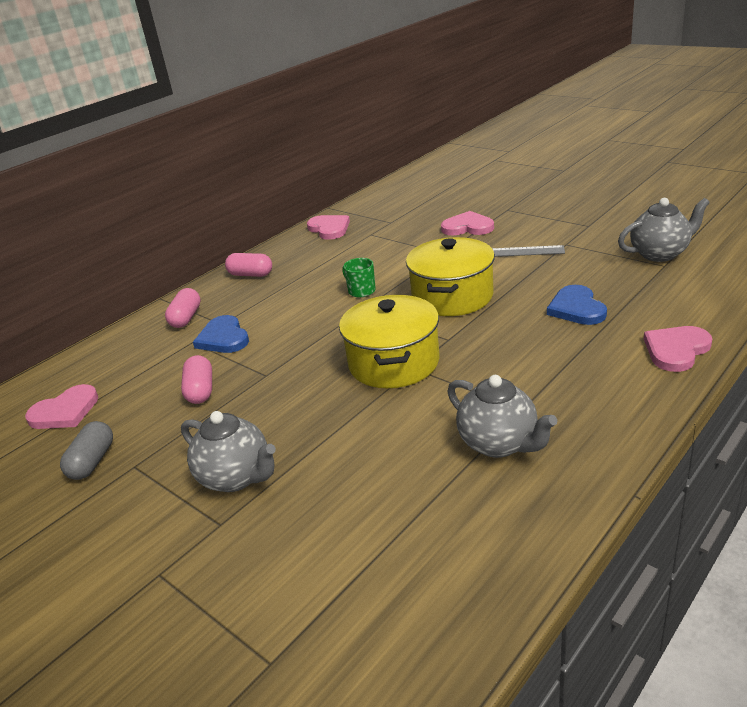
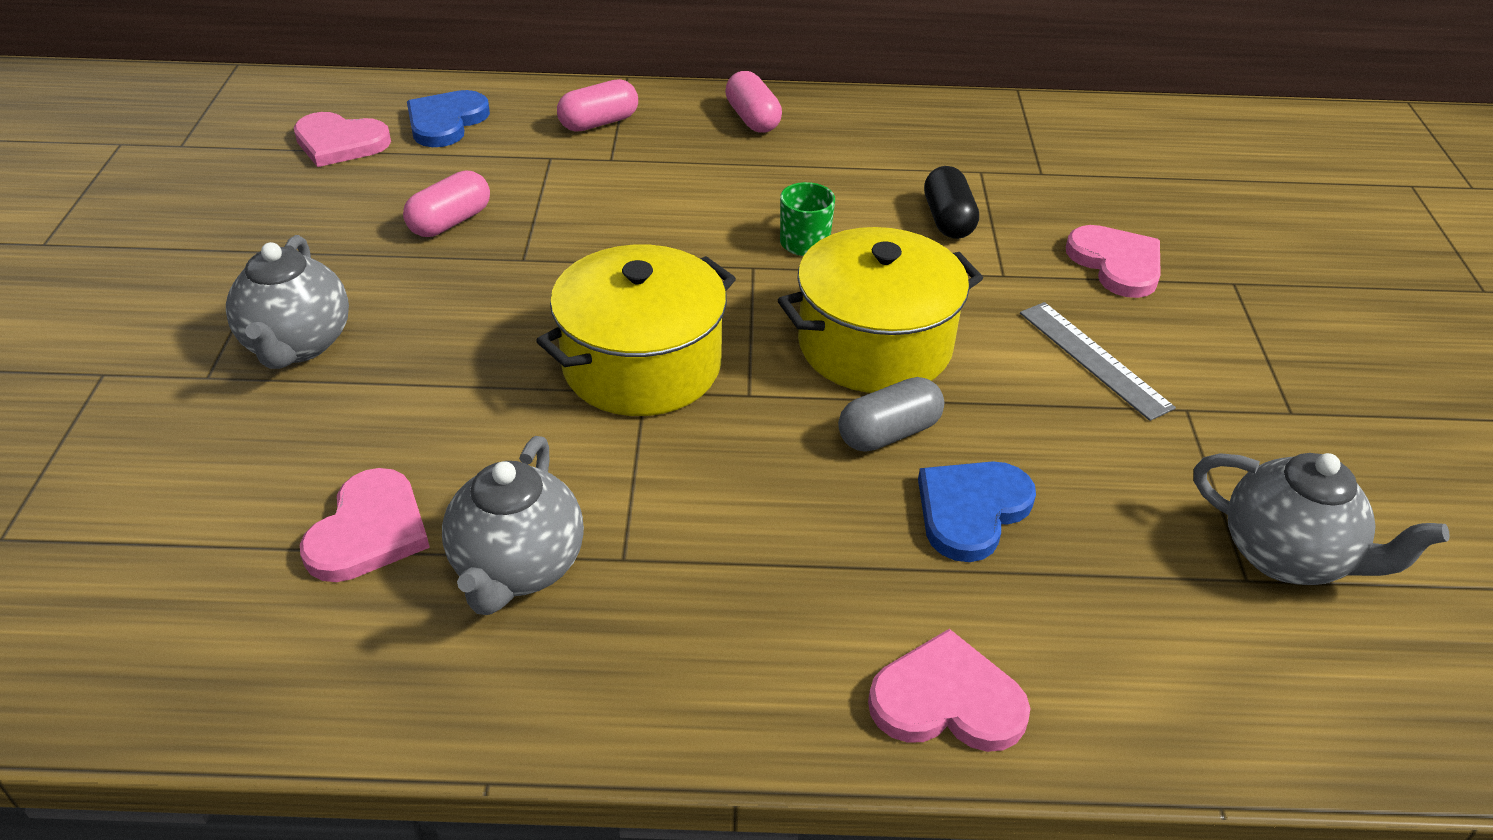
camera: 45 degrees right, 10 degrees up
grey capsule [60,421,113,480] -> grey capsule moved to [838,377,944,452]
blue heart [193,315,249,353] -> blue heart moved to [407,90,490,147]
pink heart [307,215,350,240] -> pink heart moved to [300,468,430,582]
none -> black capsule [924,166,979,239]

